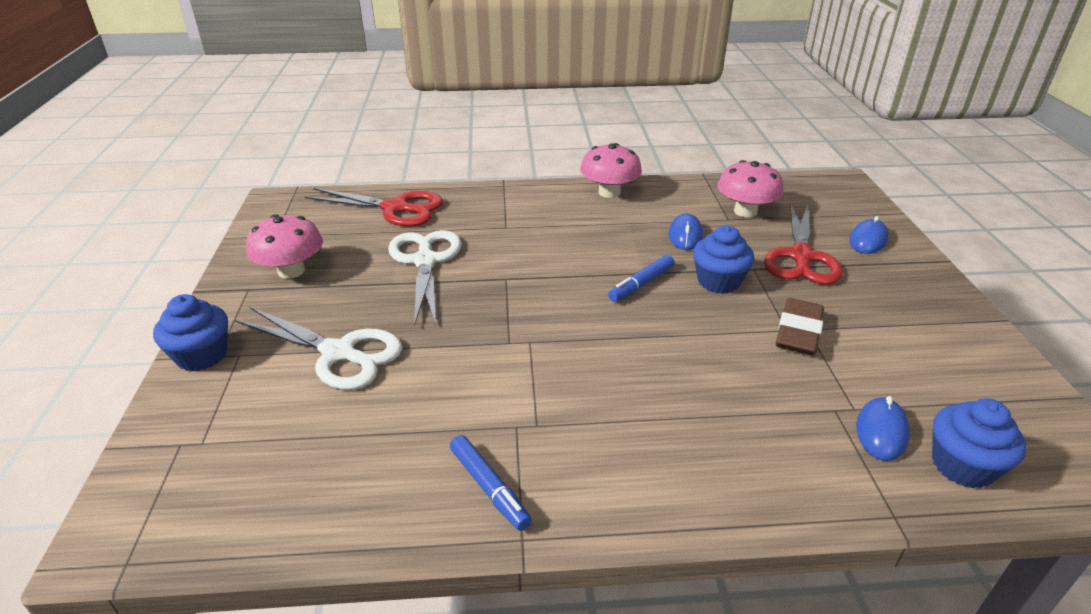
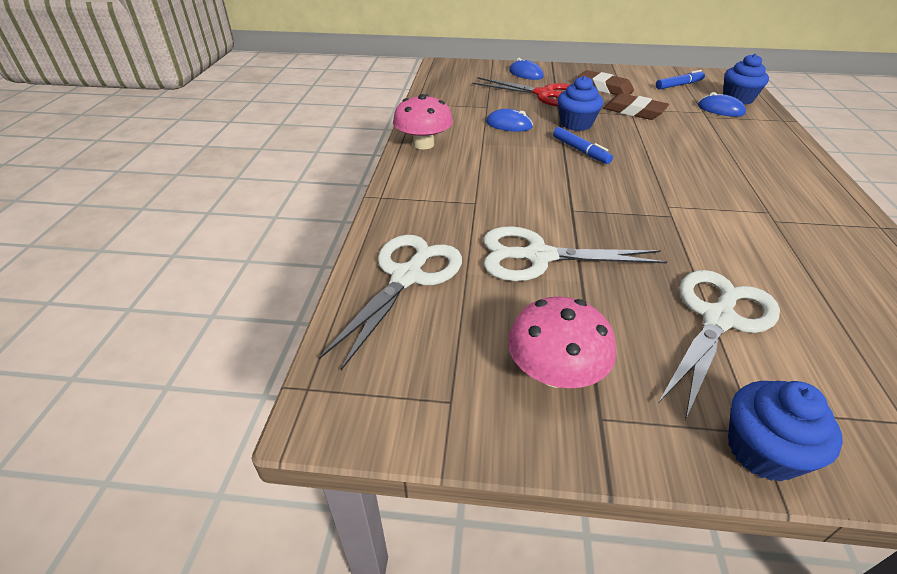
camera: 80 degrees left, 5 degrees up
red scissors [305,188,443,227] -> white scissors [319,235,462,370]
blue marker [450,435,532,531] -> blue marker moved to [656,70,705,90]
pink mushroom [717,160,784,217] -> none
none -> brown eraser [578,70,634,95]

